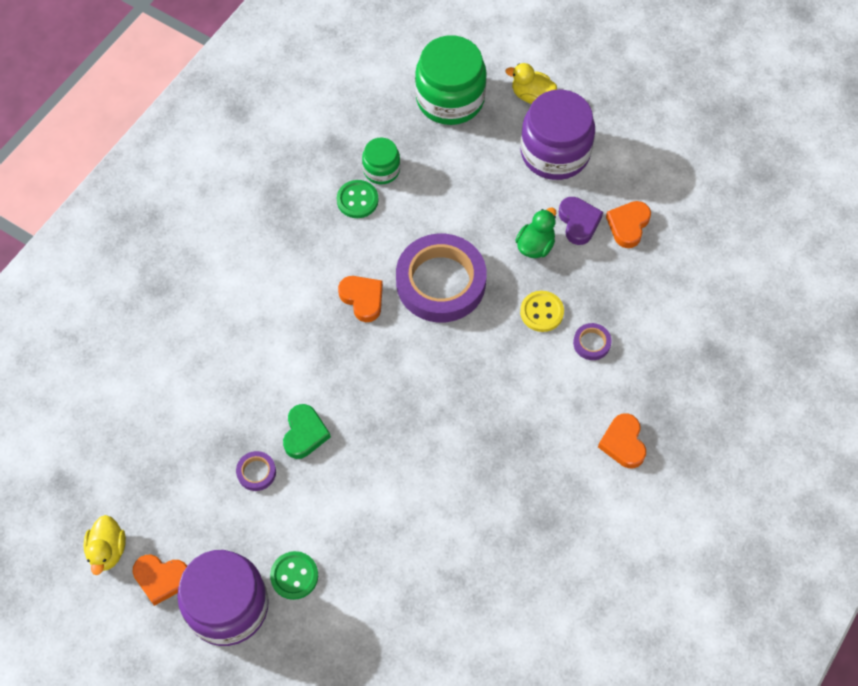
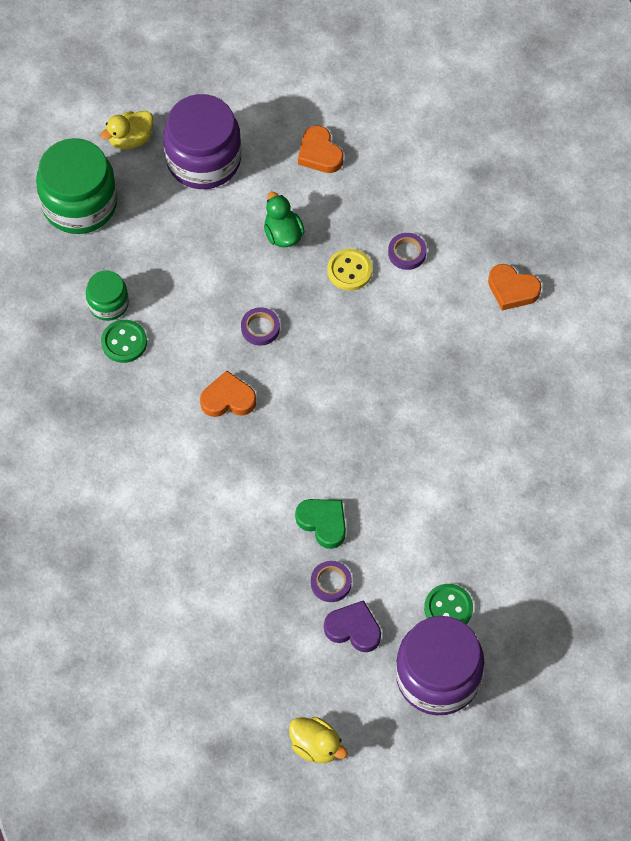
camera: 55 degrees left, 0 degrees up
orange heart [132,555,187,606] -> none
purple tape [396,234,487,322] -> purple tape [241,307,280,346], size x0.41
purple heart [559,197,603,245] -> purple heart moved to [324,600,381,652]

